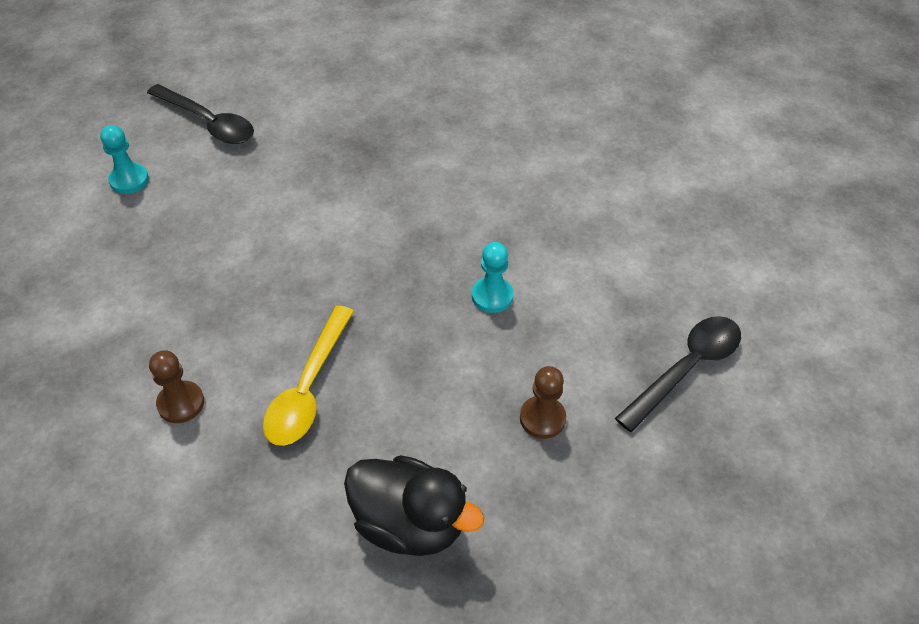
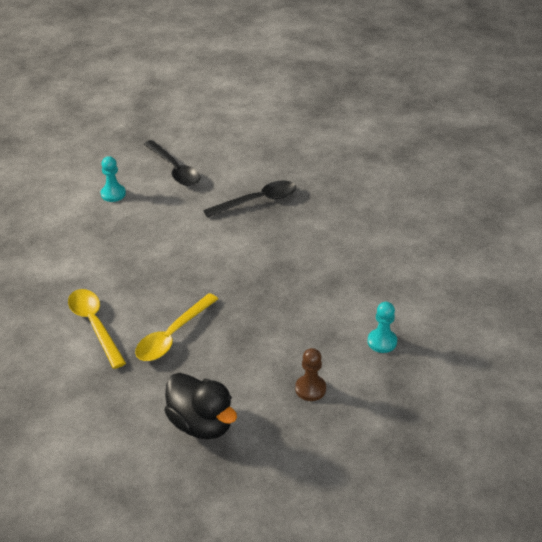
camera: 20 degrees right, 10 degrees down
brown pawn [149,350,204,423] -> yellow spoon [68,289,126,369]
turquoise pawn [472,242,513,313] -> turquoise pawn moved to [367,302,397,353]
black spoon [615,316,741,432] -> black spoon moved to [203,180,296,218]

